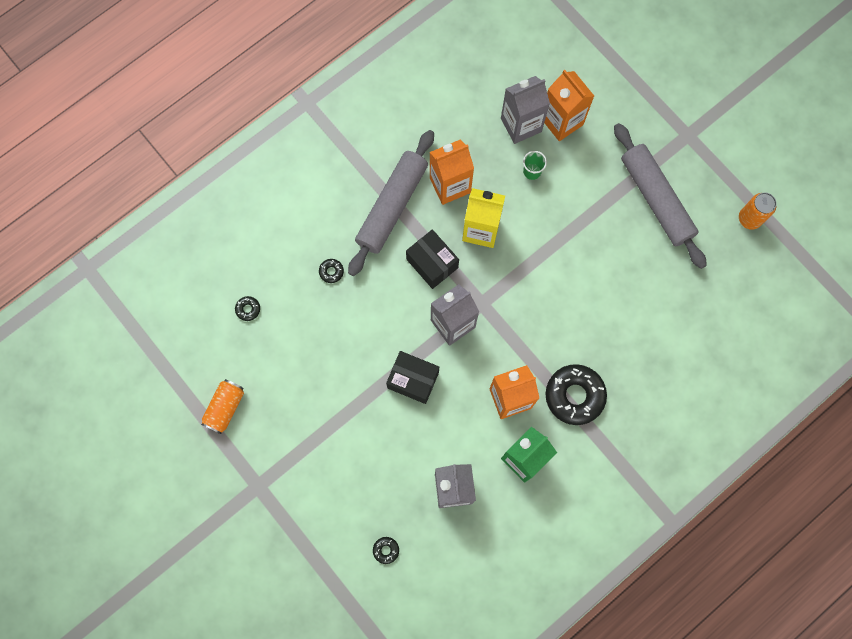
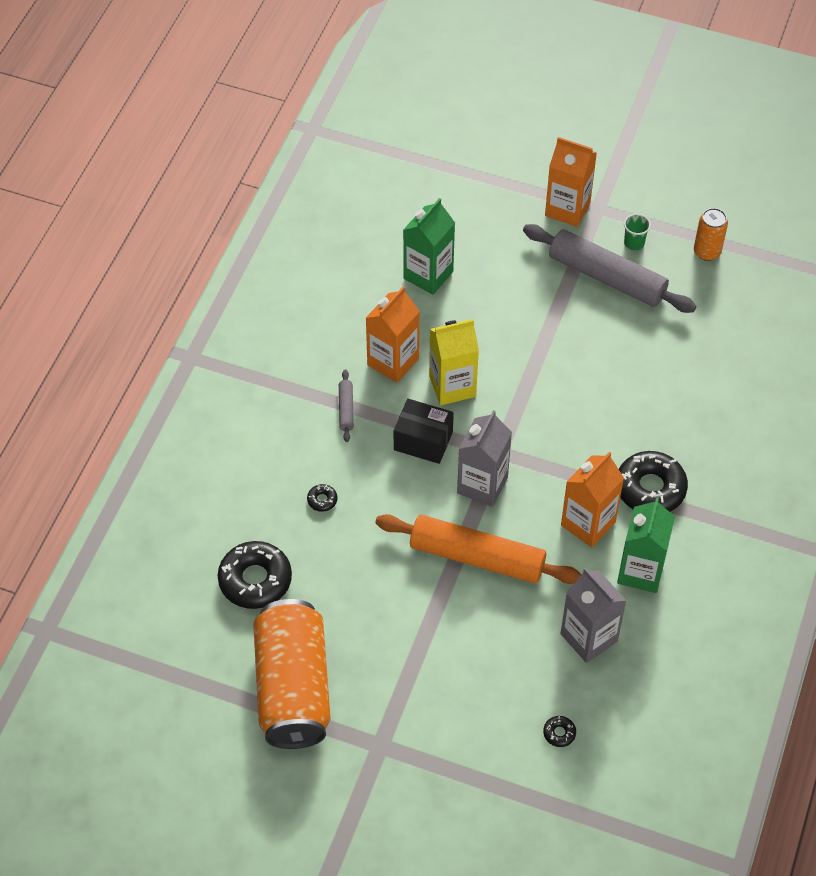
camera: 30 degrees left, 20 degrees down
orange can [201,379,244,434] -> orange can [253,599,331,749], size x2.15
black donut [235,296,260,321] -> black donut [218,541,292,609], size x2.36
grey rolling pin [348,130,434,276] -> grey rolling pin [339,369,354,442], size x0.42
black box [386,351,439,404] -> orange rolling pin [375,514,582,584]
grey carton [501,76,550,144] -> green carton [403,198,455,295]
green cup [523,151,547,180] -> green cup moved to [624,214,651,250]
orange carton [544,70,594,141] -> orange carton moved to [545,137,597,227]

